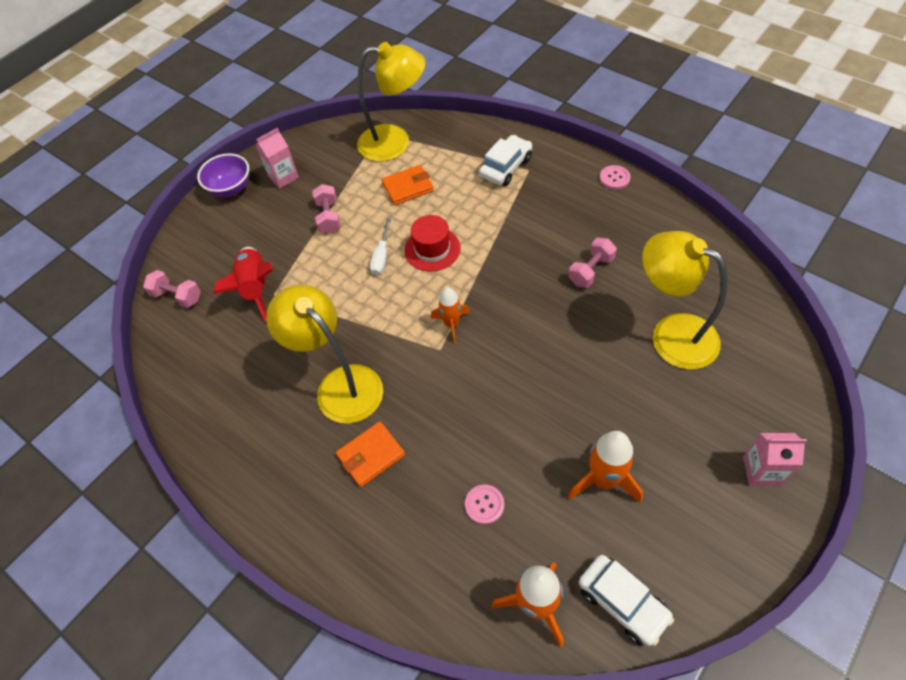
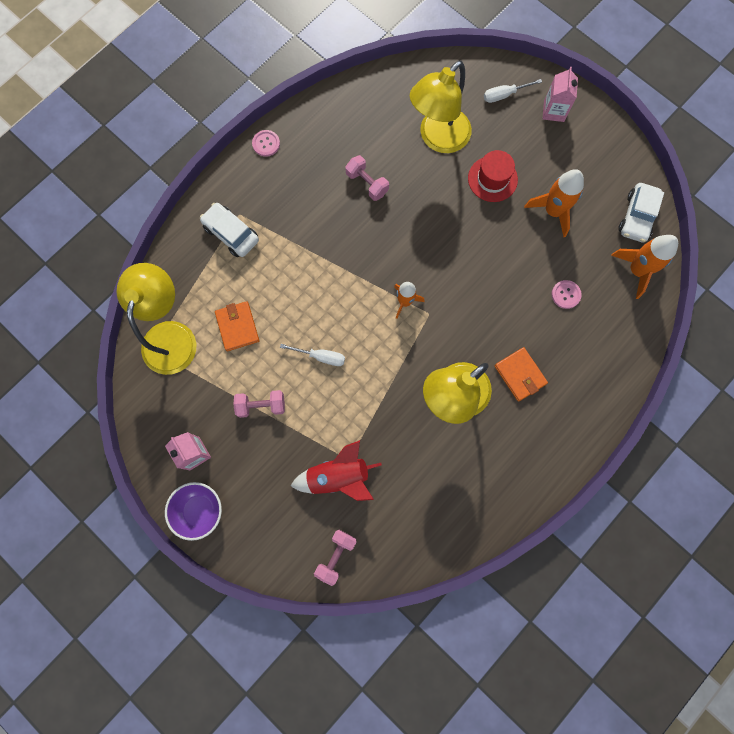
camera: 90 degrees left, 20 degrees up
red hat [404,215,461,272] -> red hat moved to [468,150,518,202]
white car [579,555,674,646] -> white car turned 150 degrees clockwise [618,183,664,243]
none -> white screwdriver [484,79,542,103]

